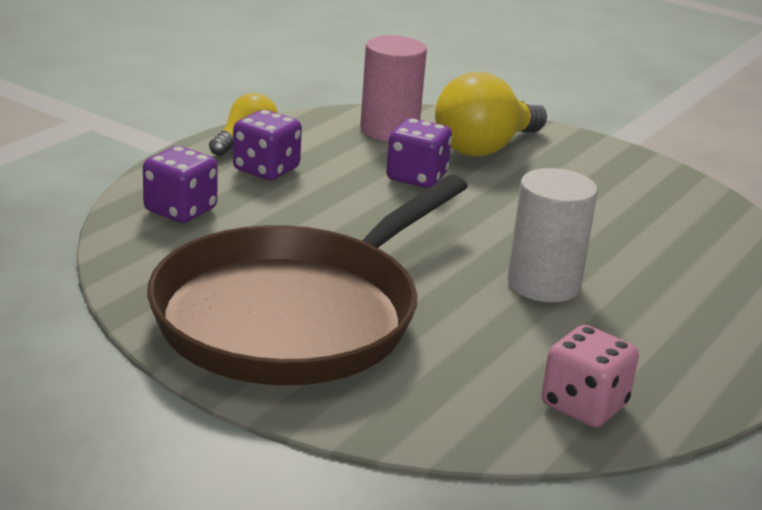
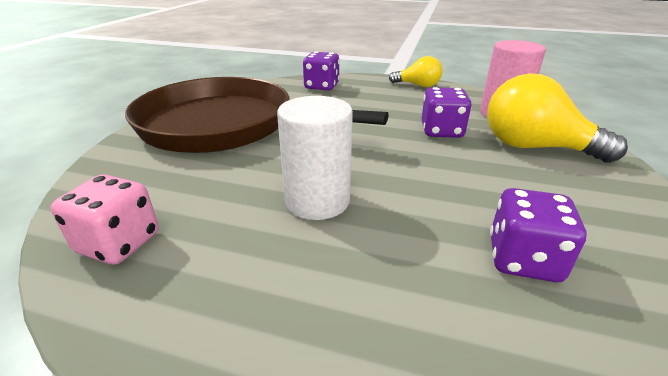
camera: 75 degrees right, 5 degrees up
purple dice [233,110,302,180] -> purple dice moved to [490,188,586,282]

